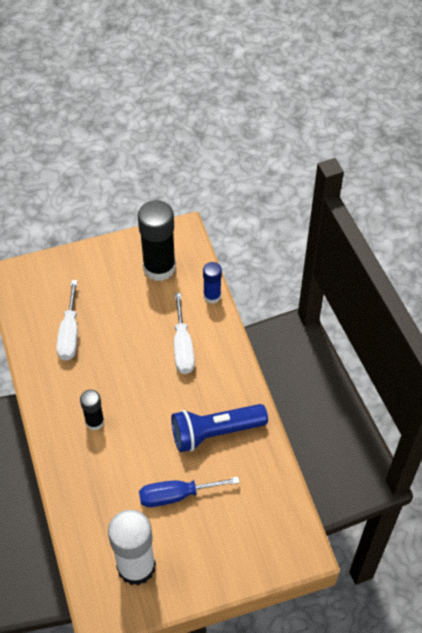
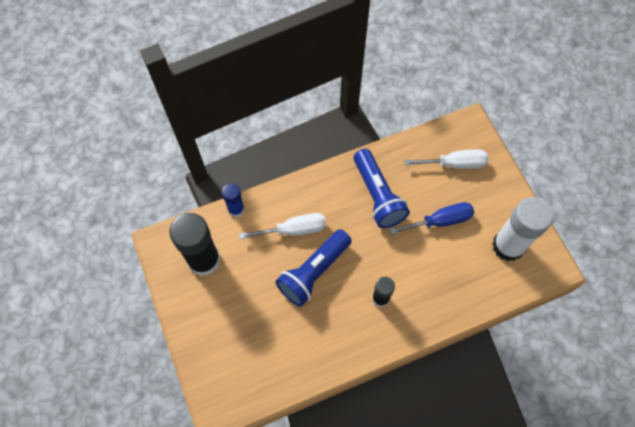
camera: 95 degrees left, 10 degrees up
white screwdriver [56,280,78,361] -> white screwdriver moved to [404,149,489,169]
blue screwdriver [139,477,240,507] -> blue screwdriver turned 90 degrees counterclockwise [390,202,474,235]
none -> blue flashlight [275,229,352,307]

